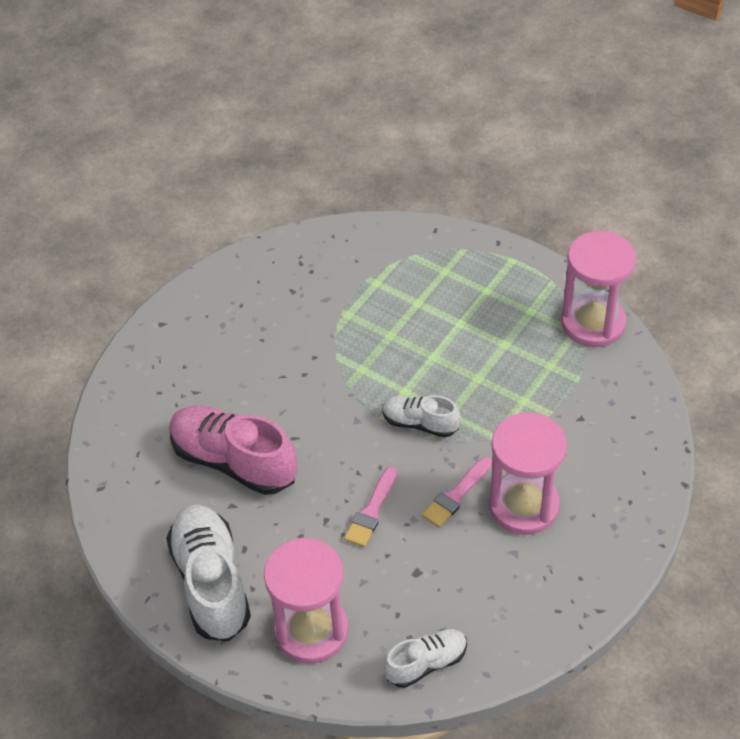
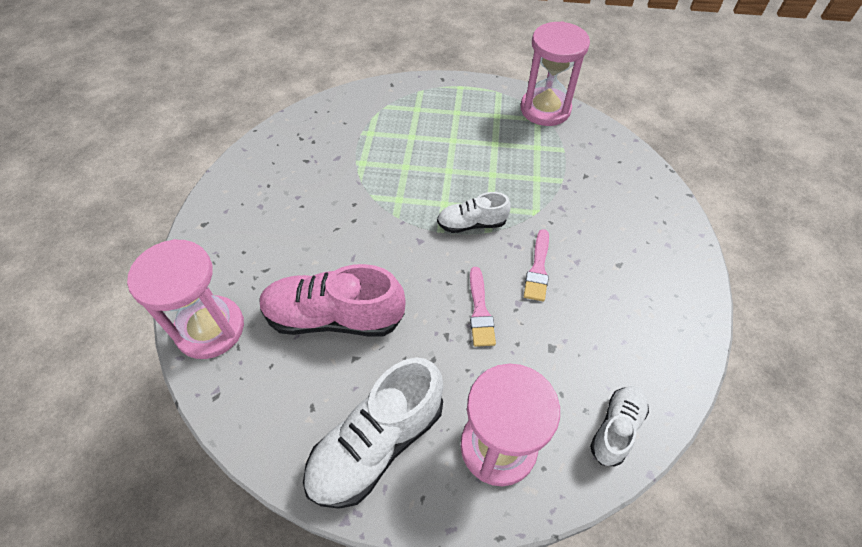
camera: 30 degrees left, 5 degrees up
white shoe [166,504,251,641] -> white shoe turned 90 degrees counterclockwise [303,358,443,509]
pink hourglass [489,413,567,535] -> pink hourglass moved to [127,239,244,359]

